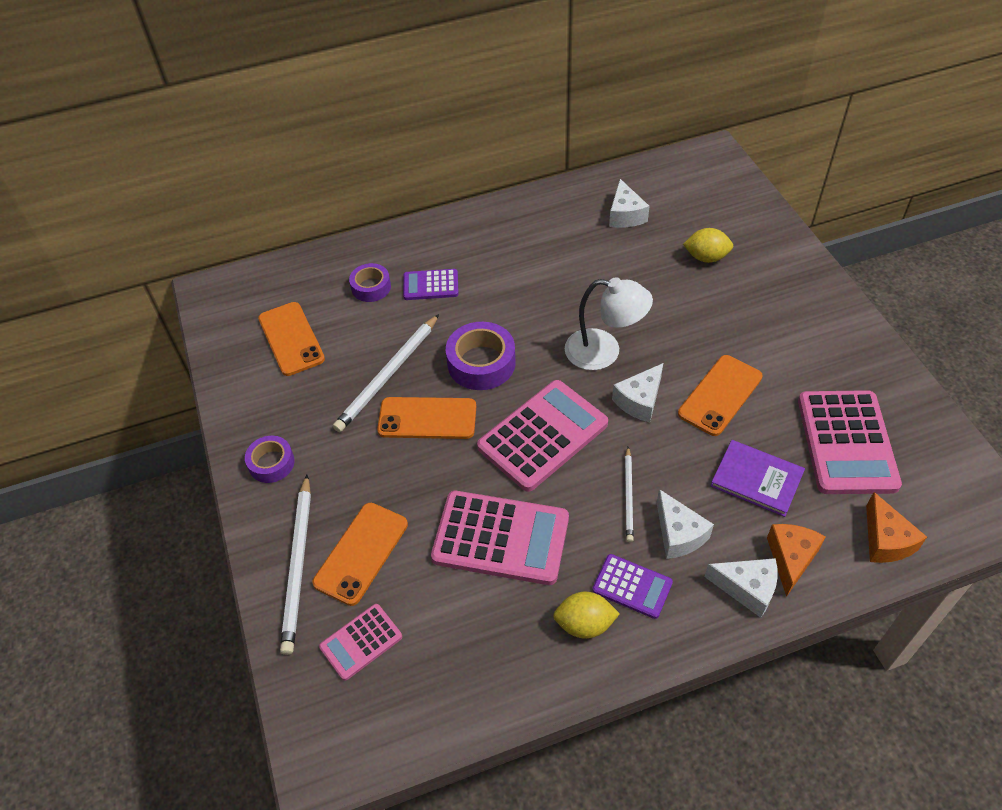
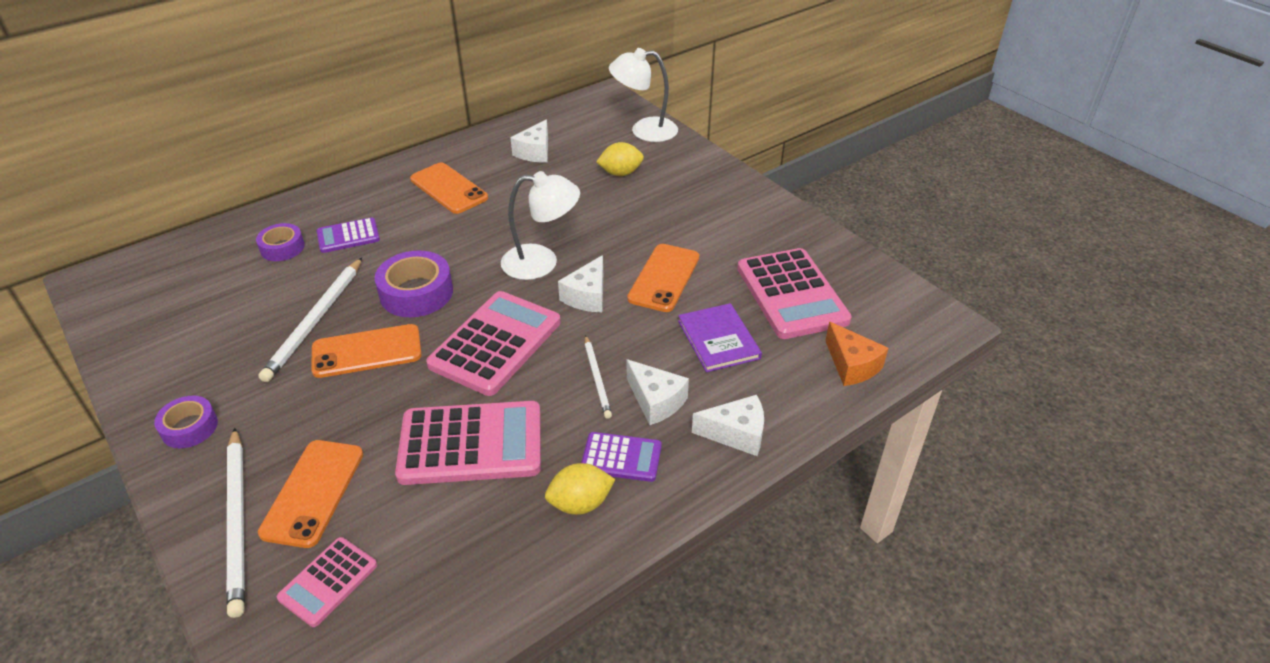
camera: 20 degrees left, 10 degrees down
orange phone [258,302,325,376] -> orange phone moved to [410,163,488,214]
white cheese [609,179,650,228] -> white cheese turned 45 degrees clockwise [510,119,548,163]
purple book [711,440,805,517] -> purple book turned 60 degrees clockwise [678,303,762,372]
orange cheese [767,524,826,597] -> none
none -> white lamp [609,48,678,142]

